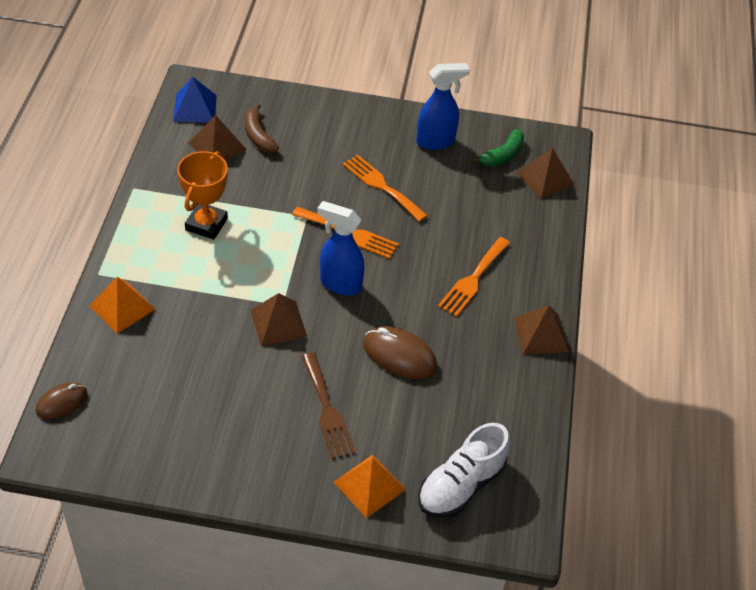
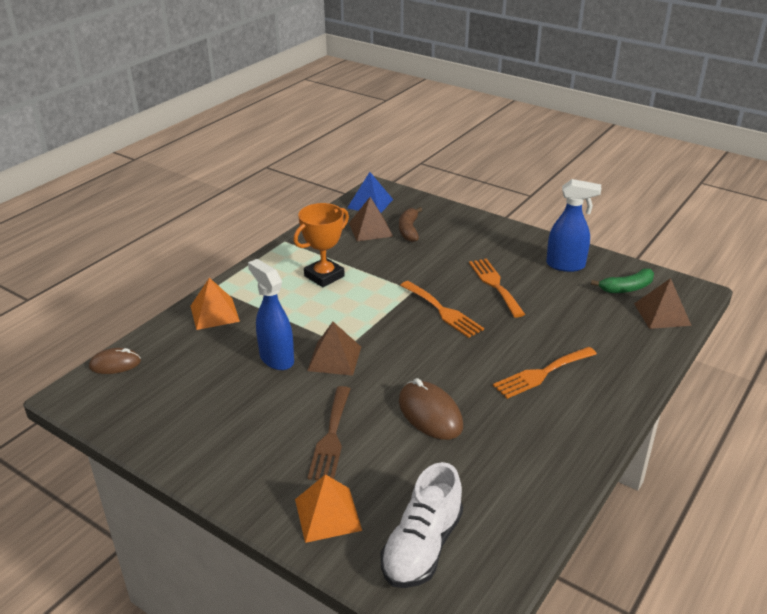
camera: 30 degrees right, 15 degrees down
blue spray bottle [317,201,364,296] -> blue spray bottle moved to [248,259,294,370]
white shoe [418,423,510,518] -> white shoe turned 45 degrees counterclockwise [381,462,463,588]
brown pyramid [514,305,569,355] -> none

